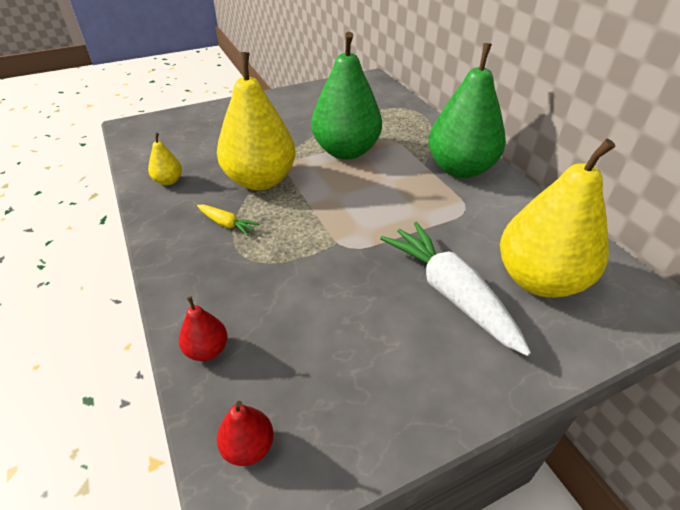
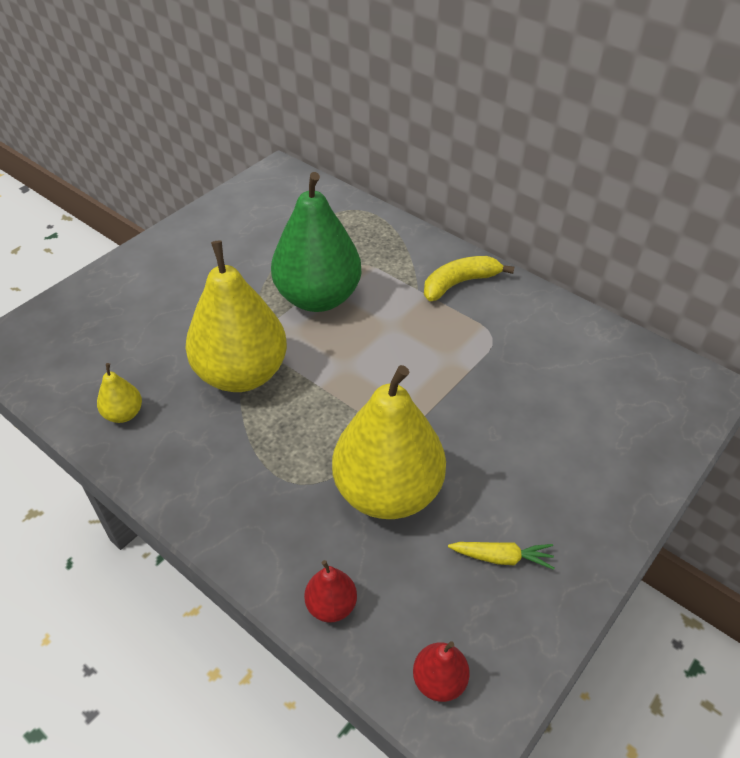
camera: 25 degrees left, 5 degrees up
yellow carrot [197,205,260,236] -> yellow carrot moved to [448,542,555,570]
white carrot [380,222,531,356] -> none
green pear [428,43,506,178] -> yellow banana [424,256,514,301]
yellow pear [500,139,616,298] -> yellow pear moved to [332,365,446,519]

